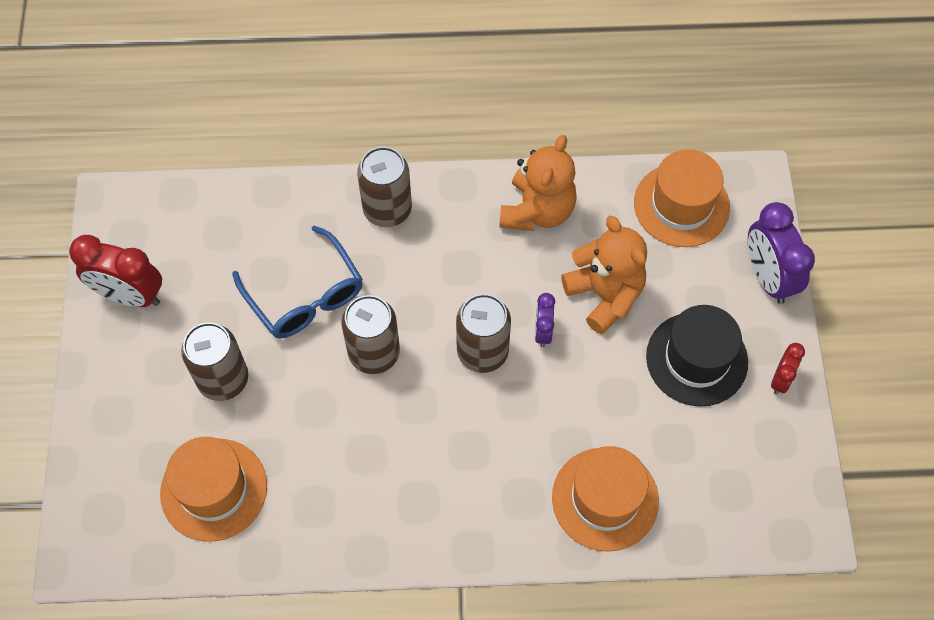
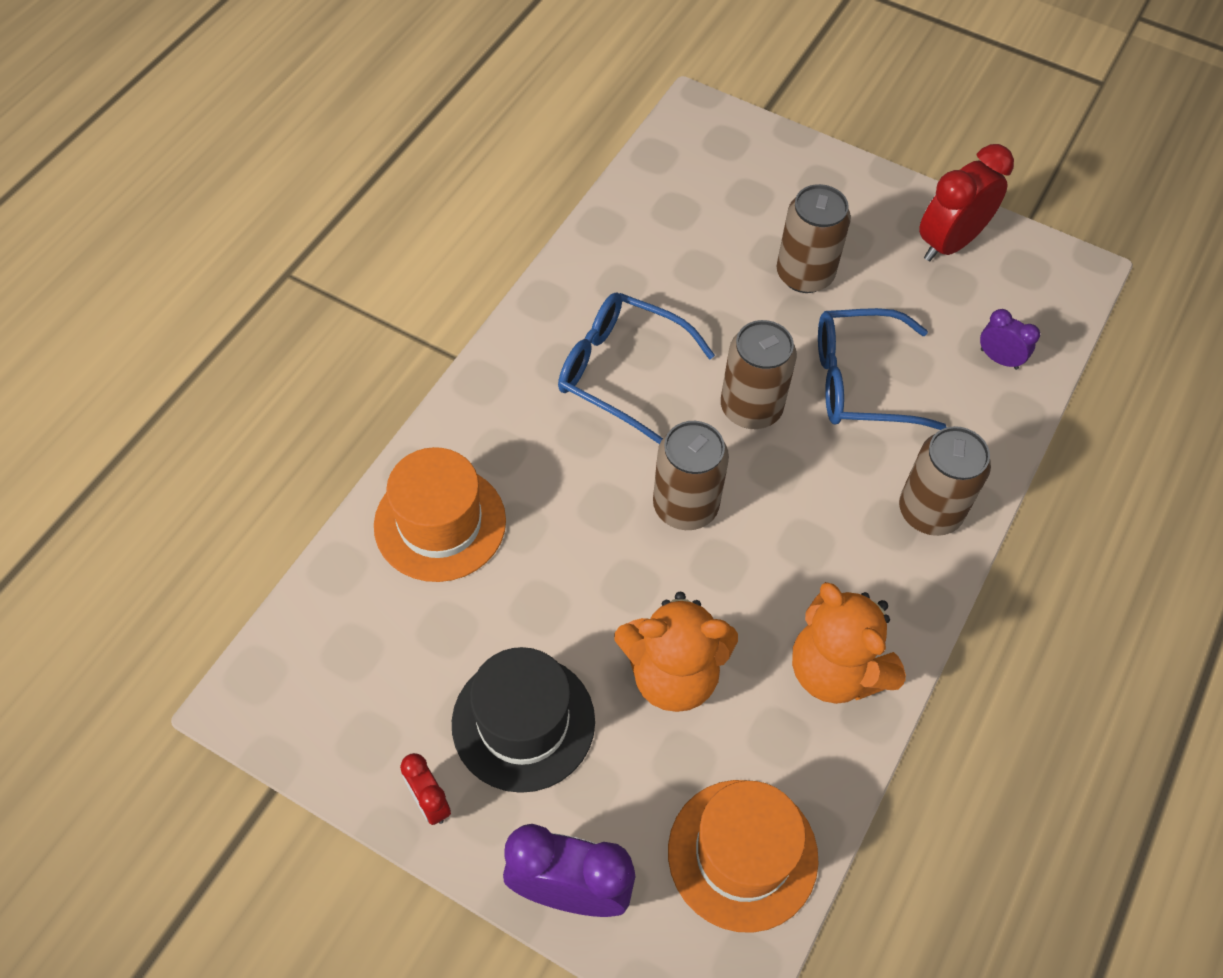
camera: 120 degrees right, 5 degrees down
orange hat [160,437,267,542] -> none
purple clock [535,293,555,347] -> purple clock moved to [980,309,1040,370]
none -> blue glasses [558,293,715,444]

